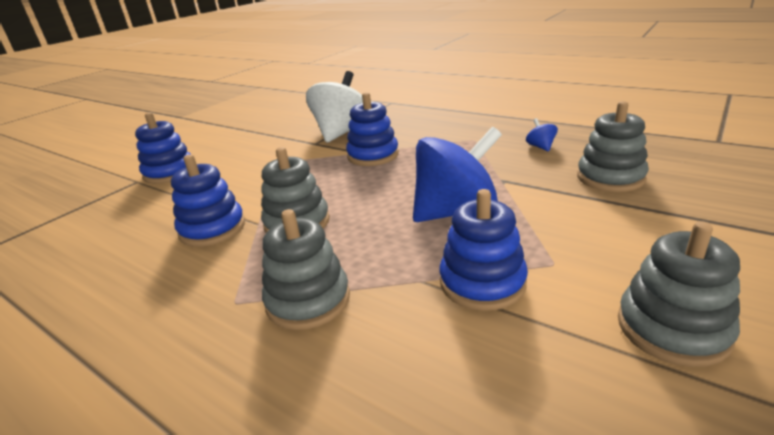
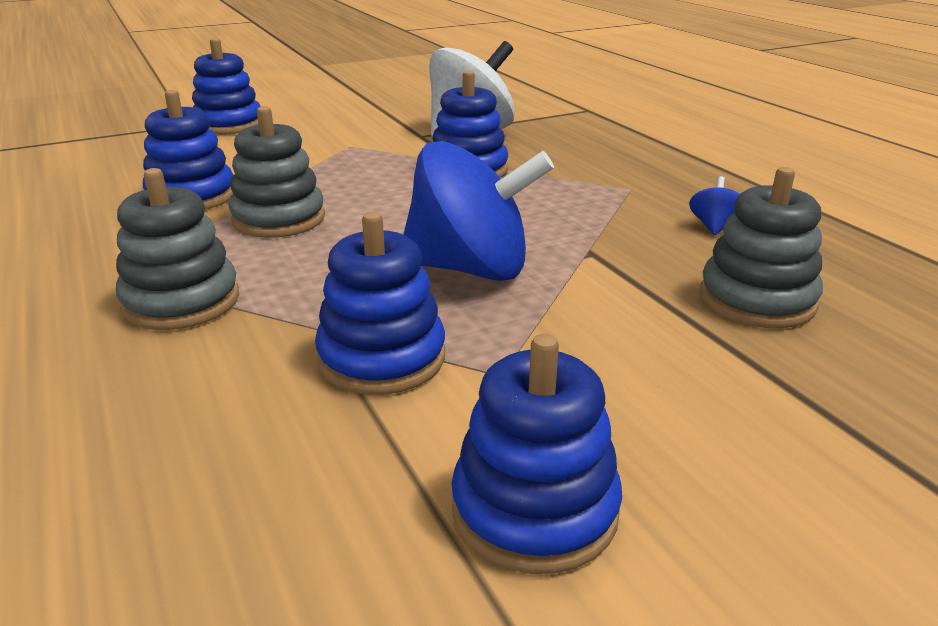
camera: 25 degrees right, 0 degrees up
grey stacking toy [618,221,740,367] -> blue stacking toy [451,334,622,574]

